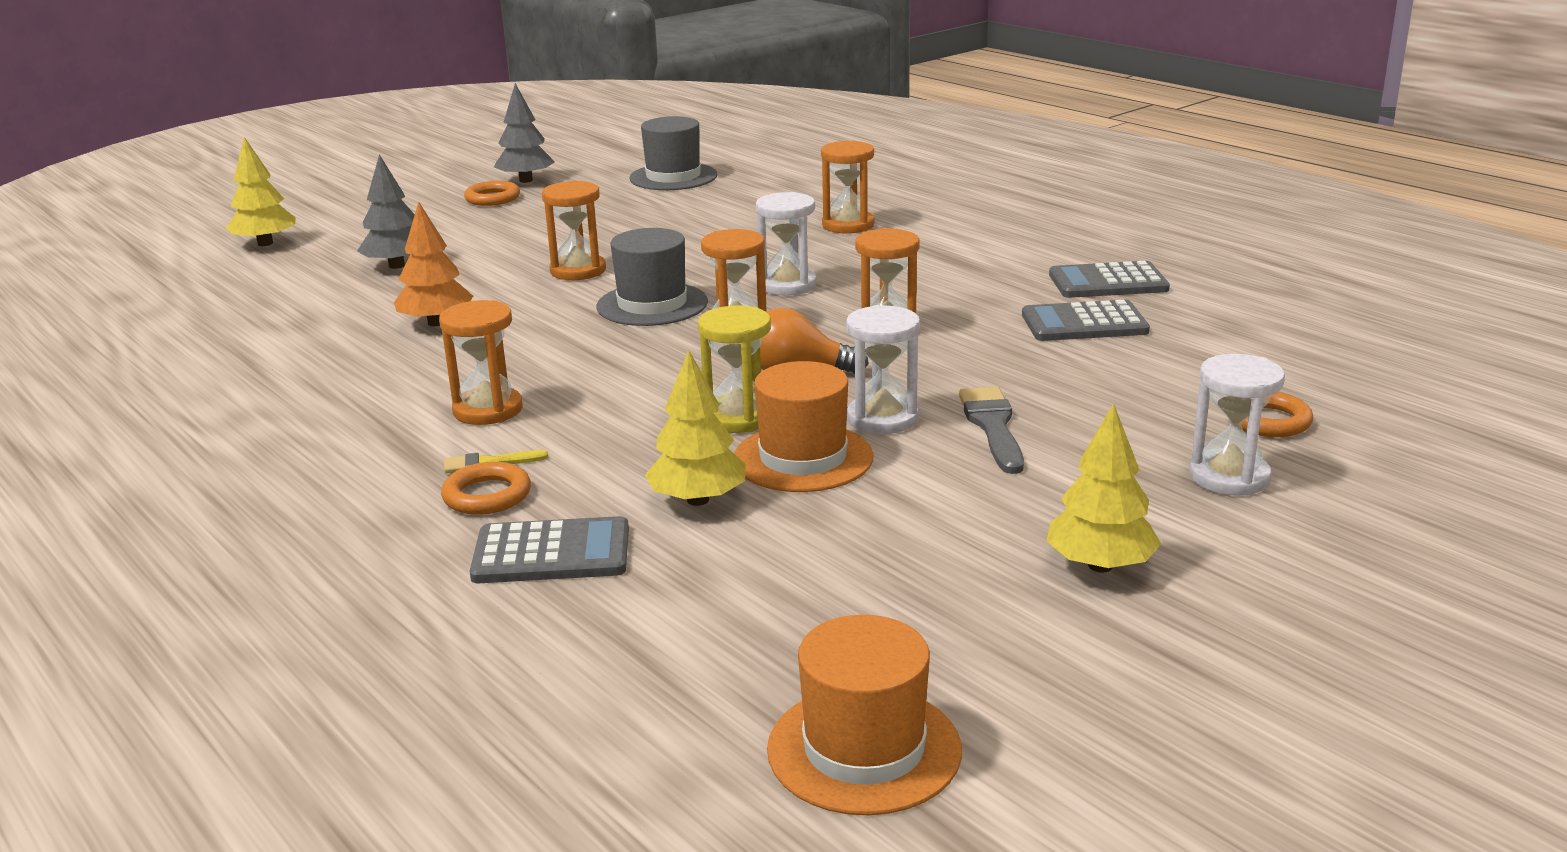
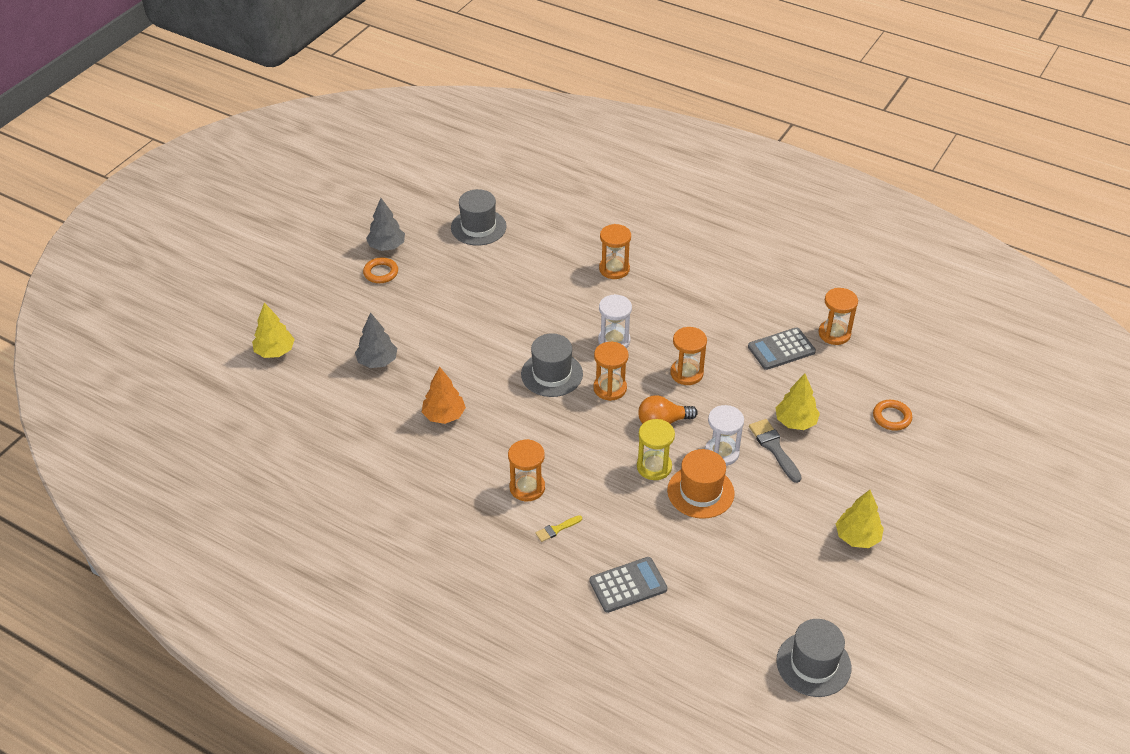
camera: 20 degrees left, 20 degrees up
orange ring [441,462,531,515] -> none
orange hourglass [542,181,606,280] -> orange hourglass moved to [819,288,858,345]
yellow tree [645,349,746,506] -> yellow tree moved to [776,373,820,430]
orange hat [767,615,962,815] -> grey hat [776,619,851,697]
grey calculator [1049,261,1170,298] -> none
white hourglass [1189,354,1285,496] -> none

